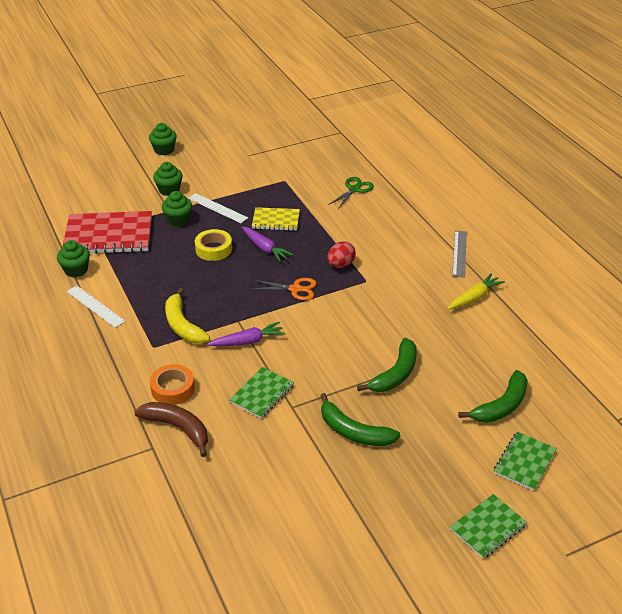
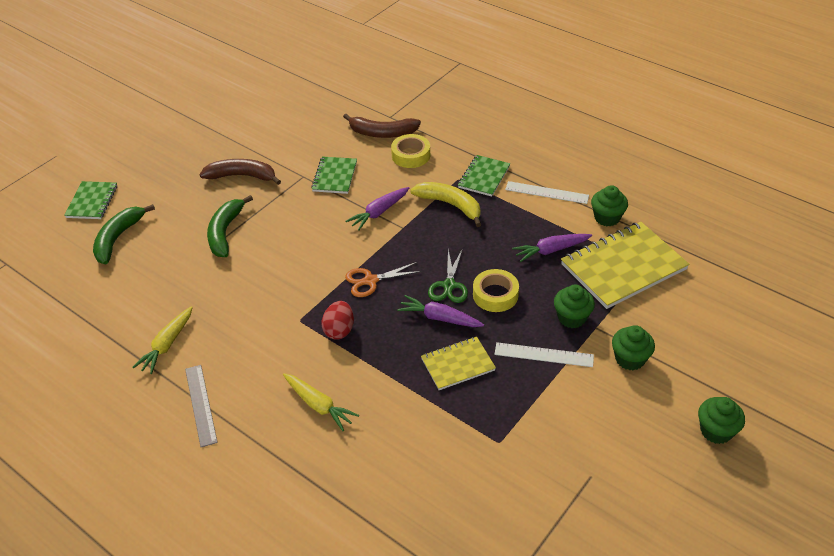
camera: 155 degrees right, 5 degrees up
red notebook [62,211,152,254] -> yellow notebook [561,222,690,309]
orange tape [150,364,195,405] -> yellow tape [391,134,430,168]
green banana [320,393,400,446] -> brown banana [200,159,281,185]
green scissors [328,177,374,209] -> green scissors moved to [428,248,468,303]
green notebook [450,494,527,559] -> green notebook moved to [458,155,510,197]
none -> yellow carrot [283,373,359,431]
none -> purple carrot [512,234,592,262]

